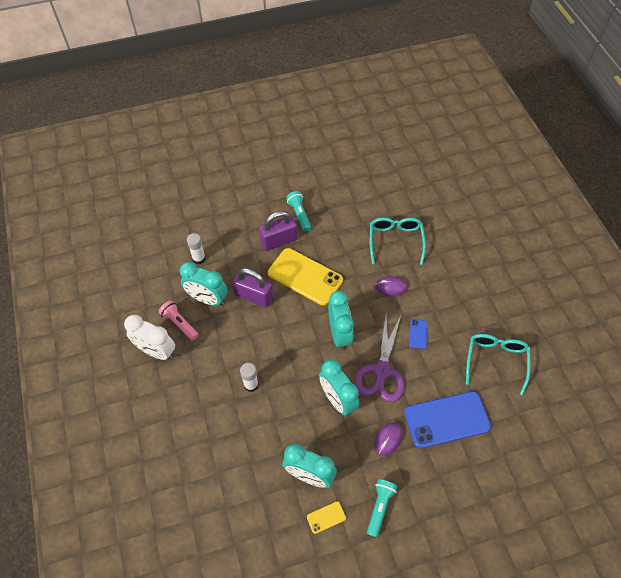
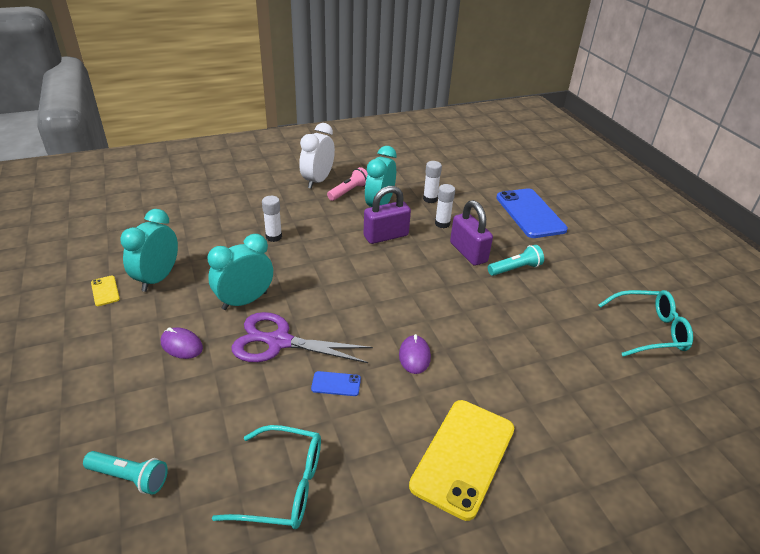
camera: 85 degrees right, 20 degrees down
purple padlock [232,268,273,307] -> purple padlock turned 45 degrees clockwise [364,186,411,244]
yellow phone [268,248,343,305] -> yellow phone moved to [409,400,514,521]
turquoise clock [328,291,354,350] -> none
turquoise flashlight [367,479,397,537] -> turquoise flashlight moved to [83,451,168,495]
turquoise glasses [370,217,426,265] -> turquoise glasses moved to [598,290,693,357]
blue phone [404,391,491,448] -> blue phone moved to [496,188,568,238]
none -> white glue stick [435,184,455,228]

